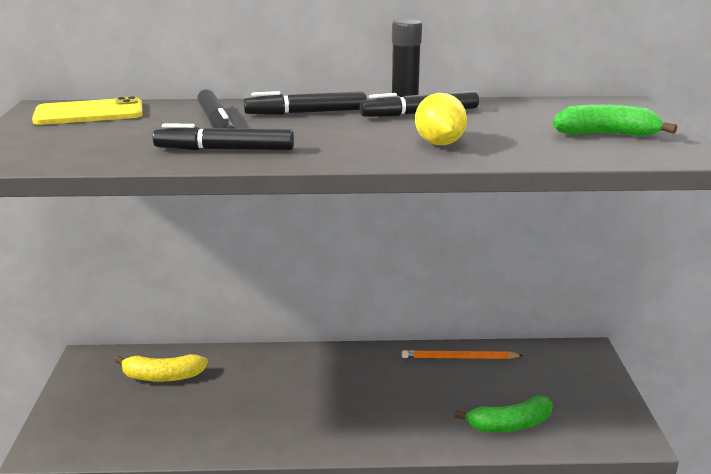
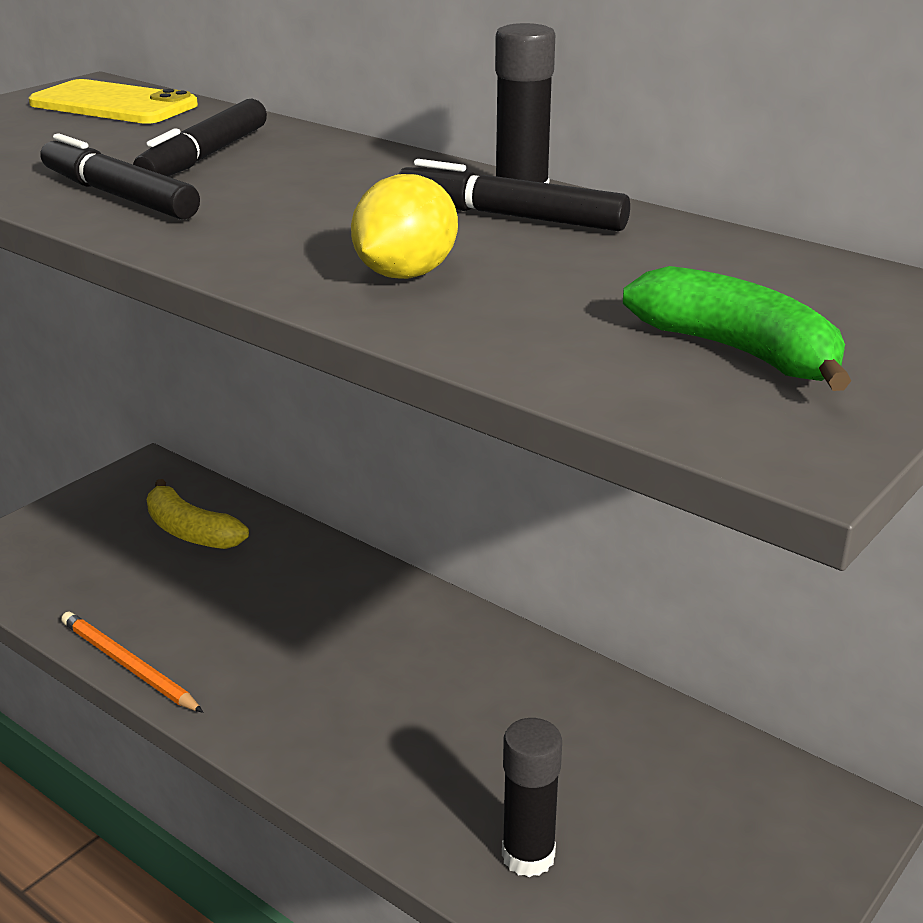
camera: 40 degrees right, 5 degrees up
black marker [243,91,367,115] -> none
orange pencil [402,350,523,359] -> orange pencil moved to [61,612,203,713]
green banana [455,395,553,432] -> black glue stick [502,718,562,877]

